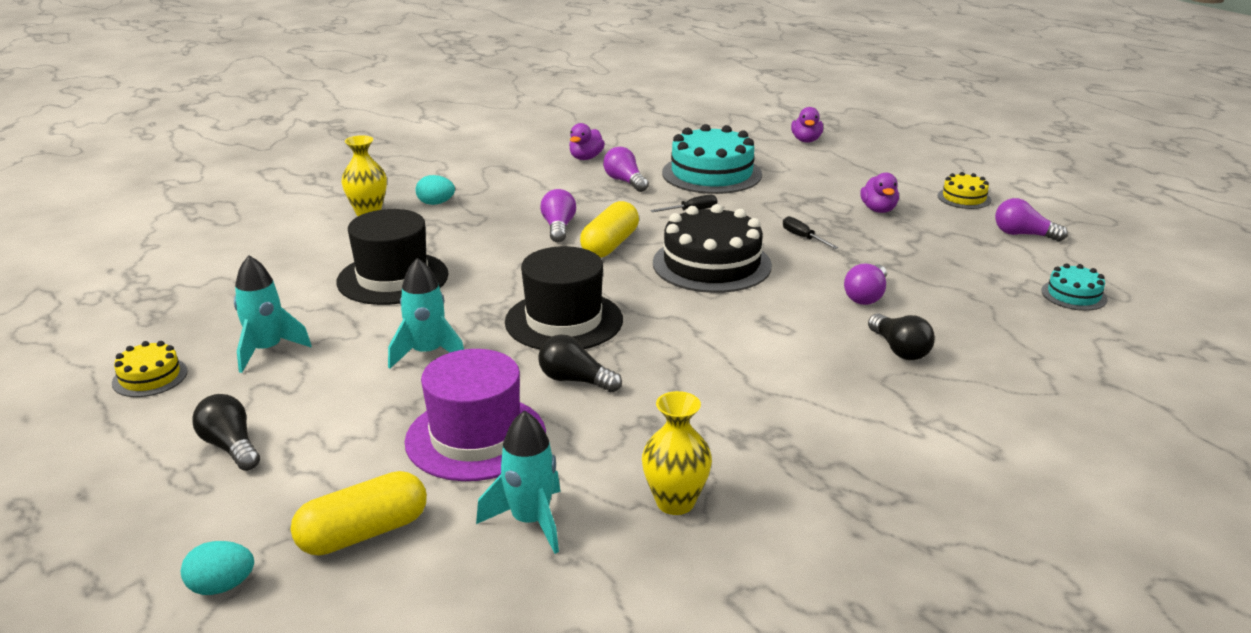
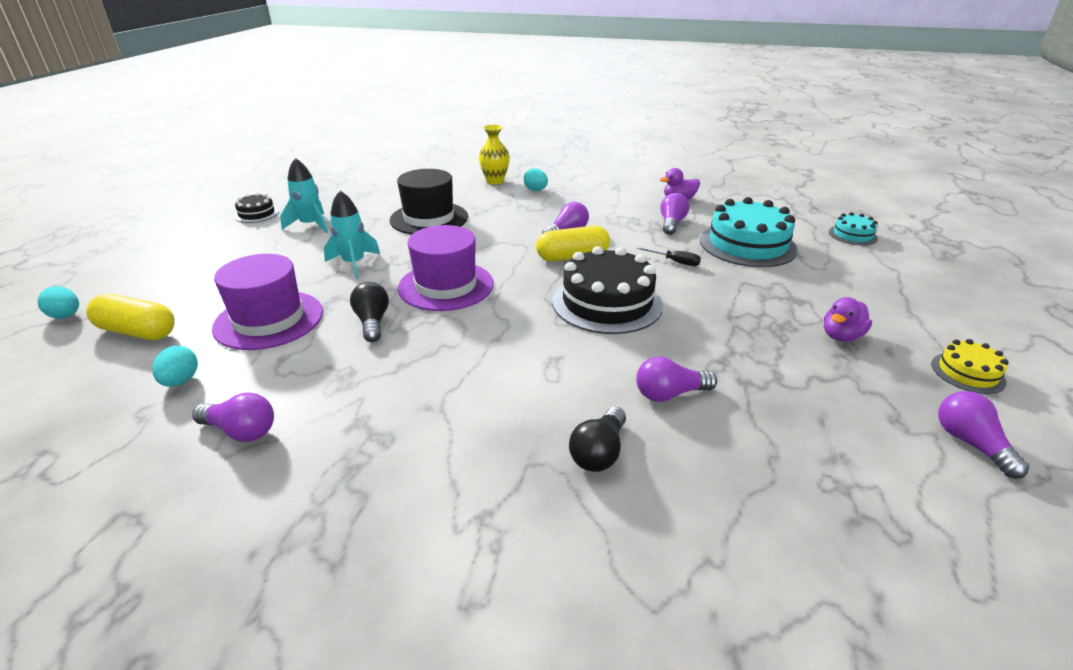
camera: 50 degrees right, 5 degrees up
yellow cake [112,341,188,397] -> black cake [234,193,279,223]
black light bulb [192,394,260,471] -> none
turquoise rocket [476,410,560,554] -> turquoise egg [152,346,198,387]
black hat [505,246,623,349] -> purple hat [398,225,494,311]
yellow vase [642,391,712,515] -> purple light bulb [192,393,274,442]
black screwdriver [783,216,839,249] -> none
purple duck [791,107,823,143] -> none
turquoise cake [1041,263,1108,311] -> turquoise cake moved to [829,212,878,246]

